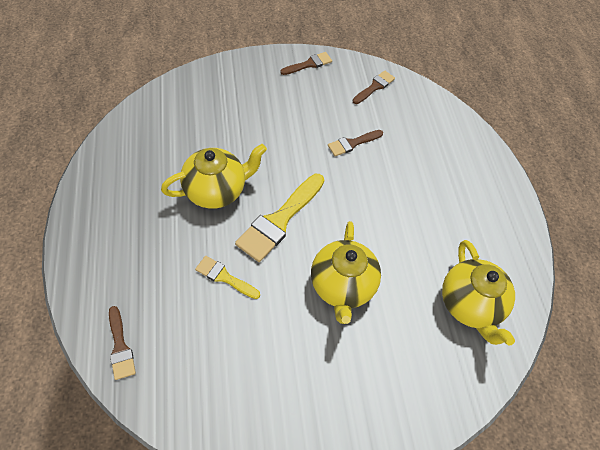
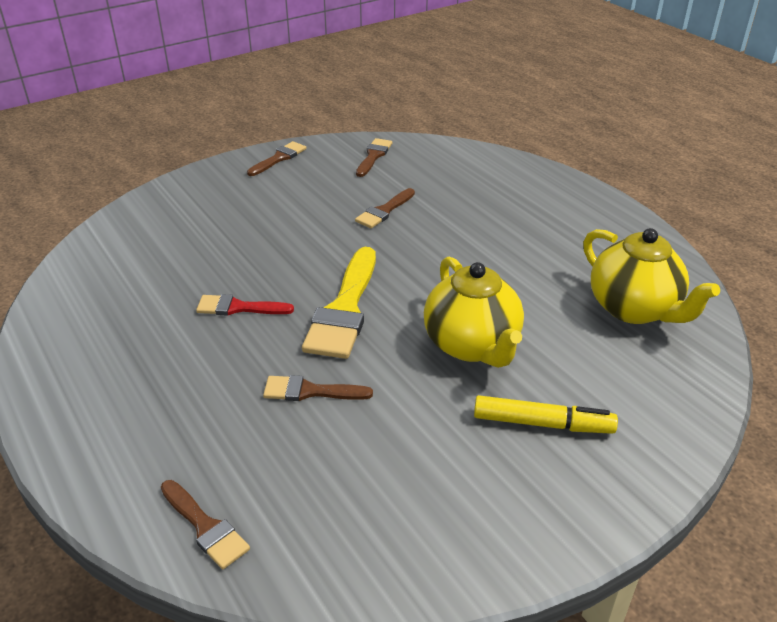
camera: 20 degrees left, 20 degrees down
yellow teapot [161,144,267,209] -> red brush [196,294,294,315]
yellow brush [195,256,260,299] -> brown brush [263,375,373,401]
none -> yellow marker [474,395,618,434]

